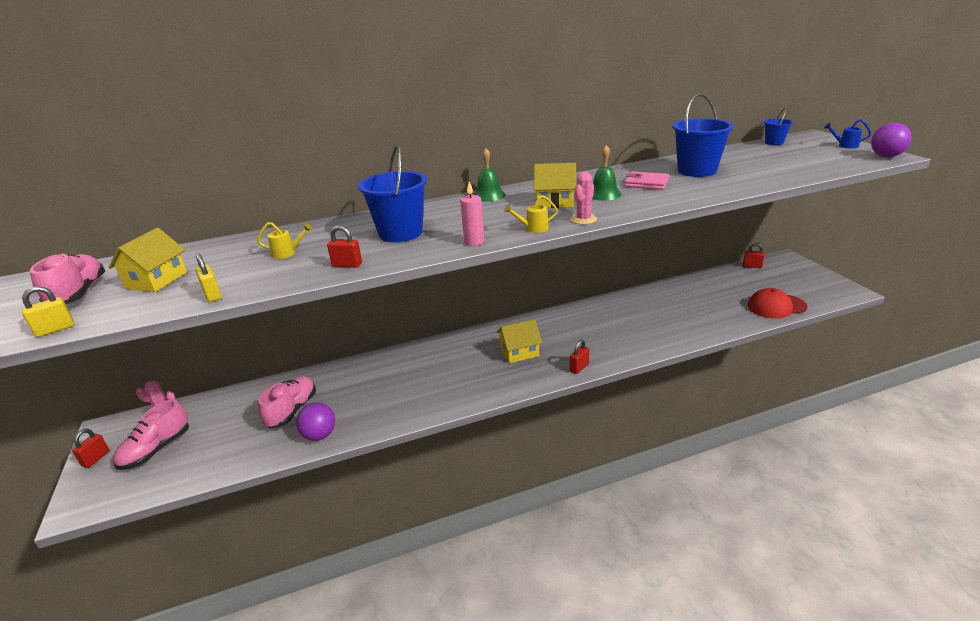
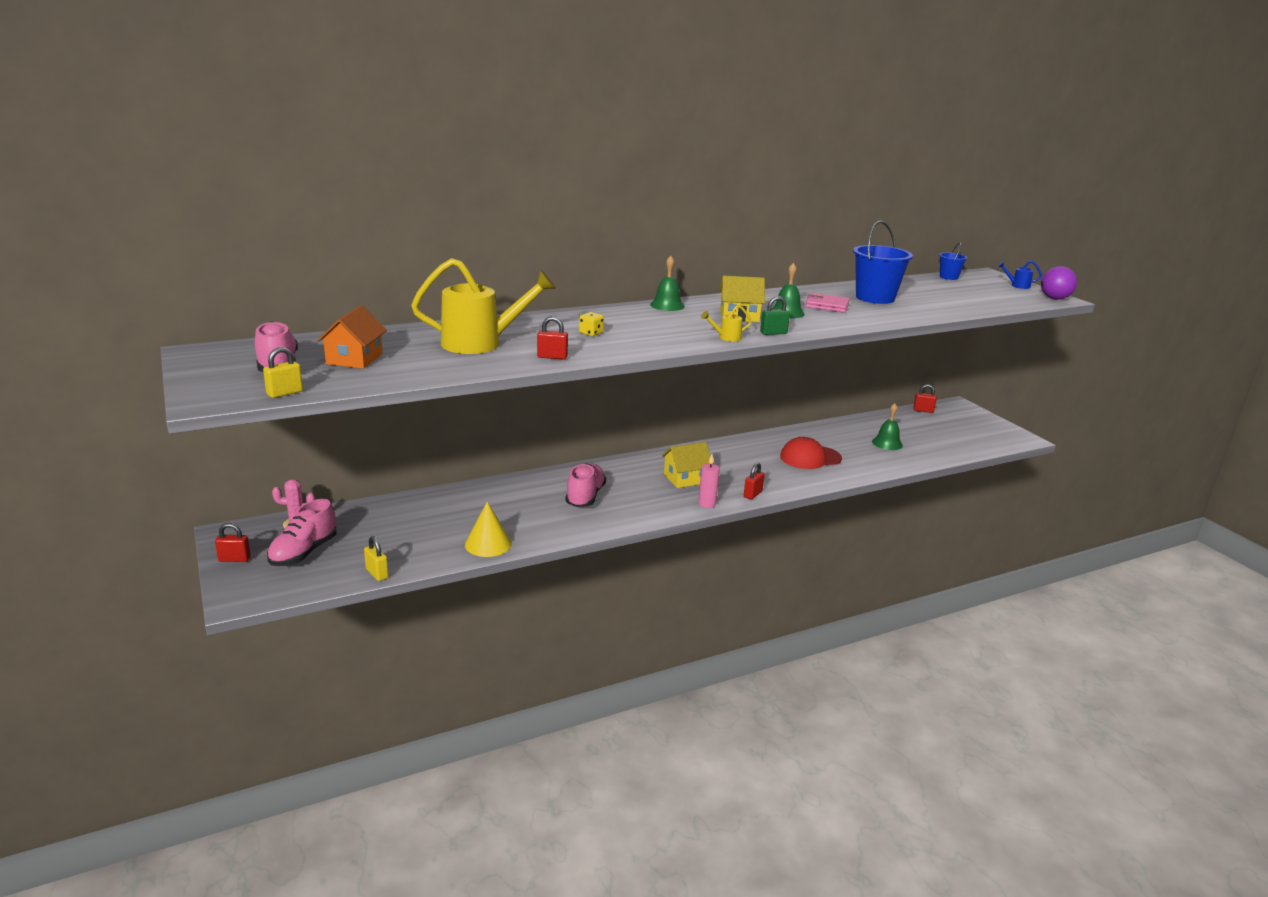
camera: 10 degrees left, 5 degrees down
red padlock [72,429,109,468] -> red padlock turned 75 degrees clockwise [215,523,251,562]
yellow house [109,228,187,292] -> orange house [317,305,387,369]
yellow padlock [195,253,222,302] -> yellow padlock moved to [364,536,389,581]
yellow watering can [257,222,313,259] -> yellow watering can [411,258,556,354], size x2.43
pink shoe [258,376,316,428] -> pink shoe moved to [566,463,606,507]
purple ball [296,402,335,441] -> yellow cone [465,502,512,557]
blue bucket [358,145,427,242] -> yellow dice [579,312,604,336]
pink candle [460,182,484,246] -> pink candle moved to [698,454,720,508]
pink cactus [570,172,597,225] -> green padlock [760,296,790,335]
red cap [748,288,808,319] -> red cap moved to [780,437,842,469]
none -> green bell [872,403,903,450]

